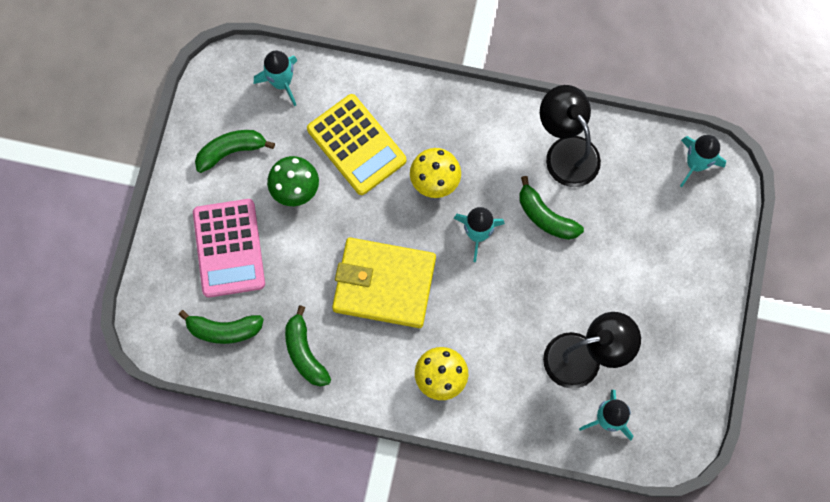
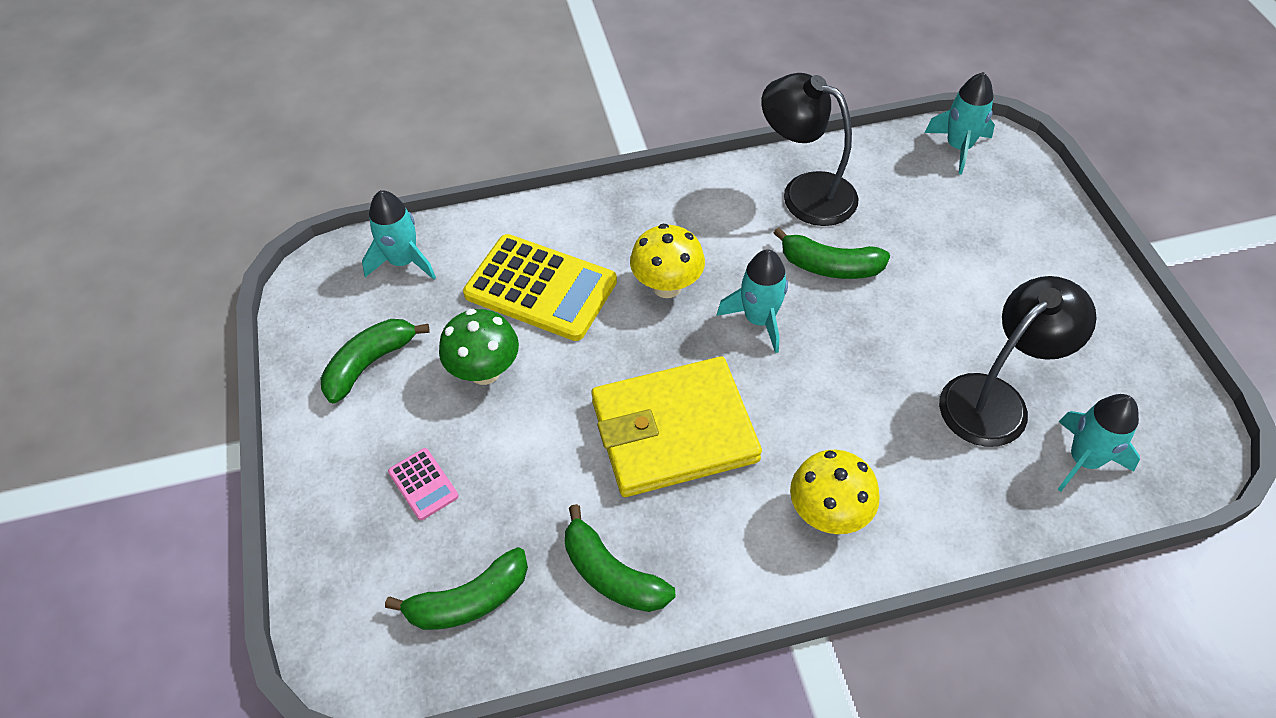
camera: 25 degrees left, 20 degrees down
pink calculator [193,199,265,298] -> pink calculator [388,448,459,520], size x0.45

